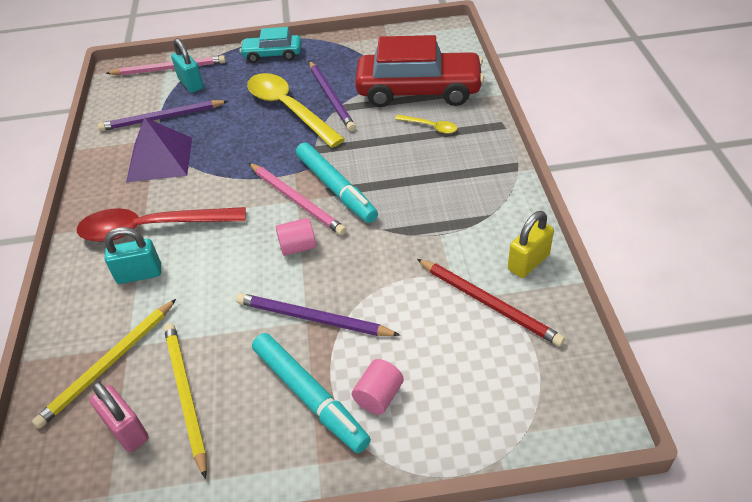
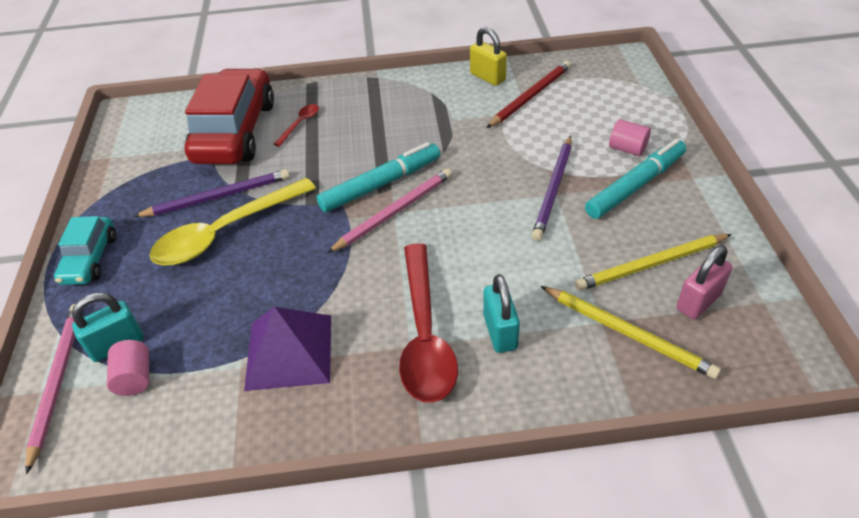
camera: 90 degrees left, 0 degrees up
purple pencil [97,100,228,131] -> none
pink cylinder [276,218,316,256] -> pink cylinder moved to [107,340,149,396]
yellow spoon [395,115,457,134] -> red spoon [274,104,319,147]

